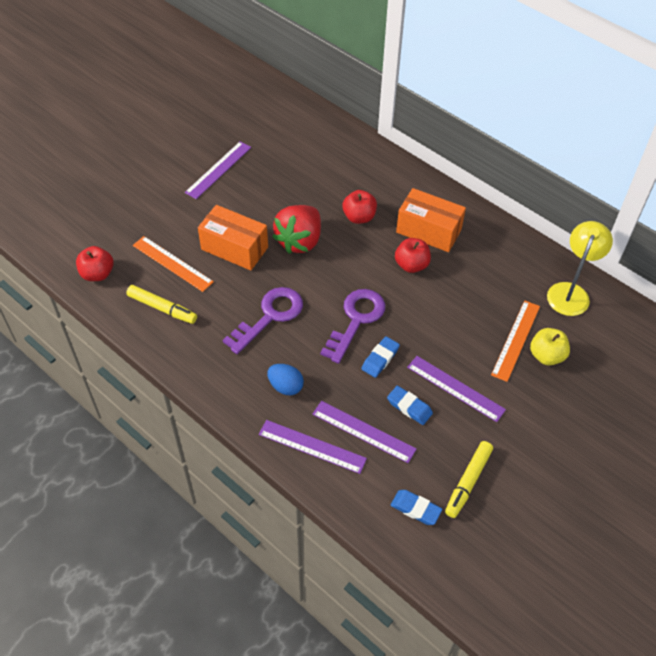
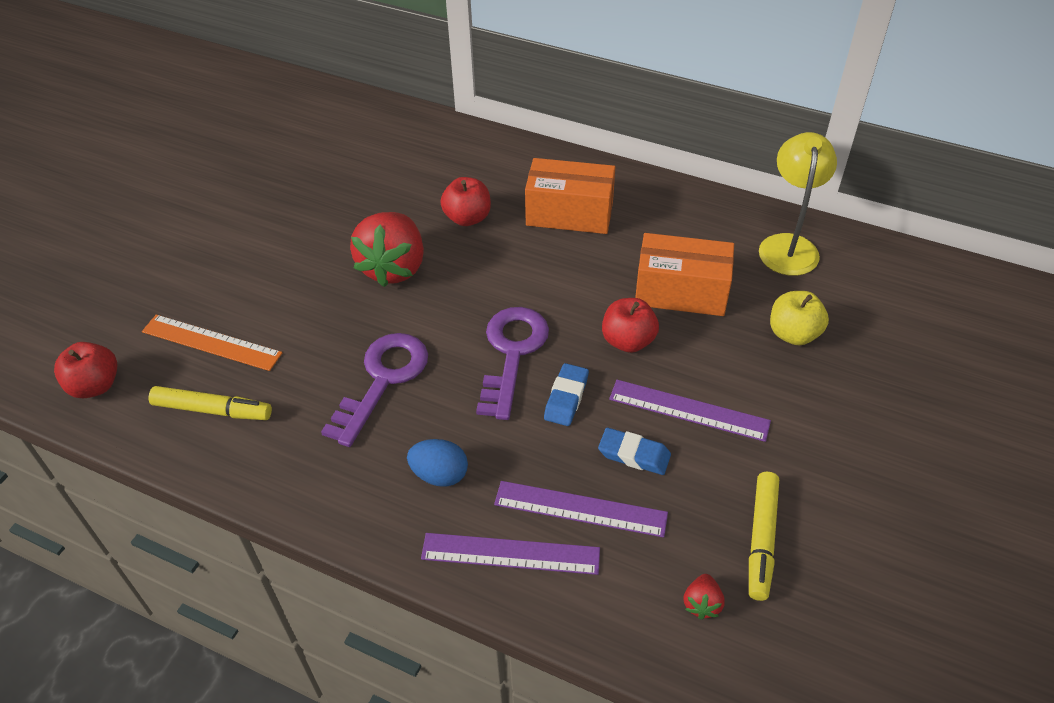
camera: 15 degrees left, 5 degrees down
purple ruler [185,141,251,199] -> none
orange box [198,205,268,270] -> orange box moved to [635,233,734,316]
blue eraser [391,490,442,525] -> red strawberry [684,574,725,620]
red apple [395,238,431,273] -> red apple moved to [602,298,659,353]
orange ruler [491,300,540,382] -> none

